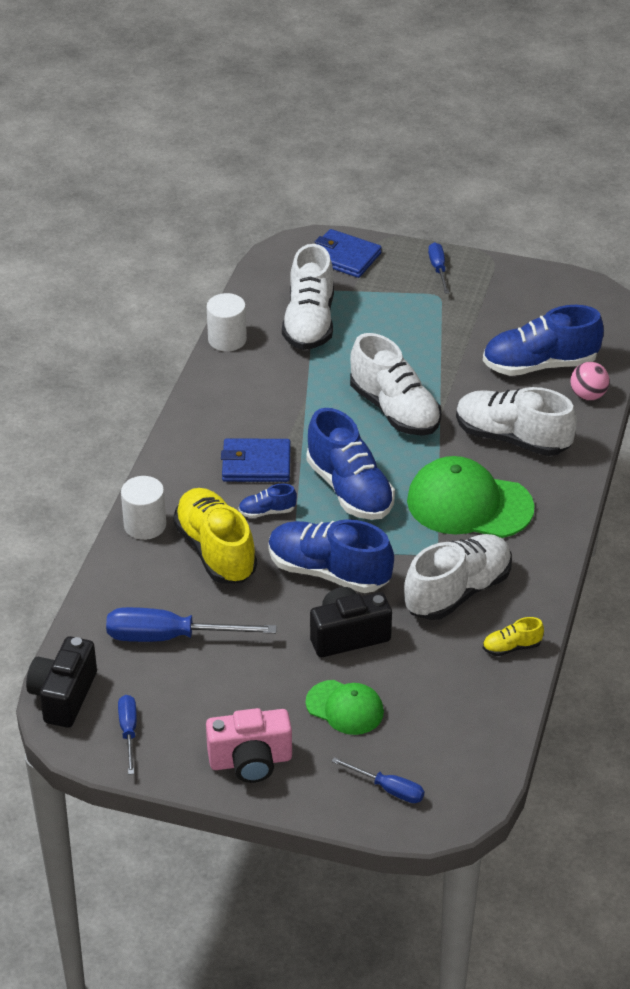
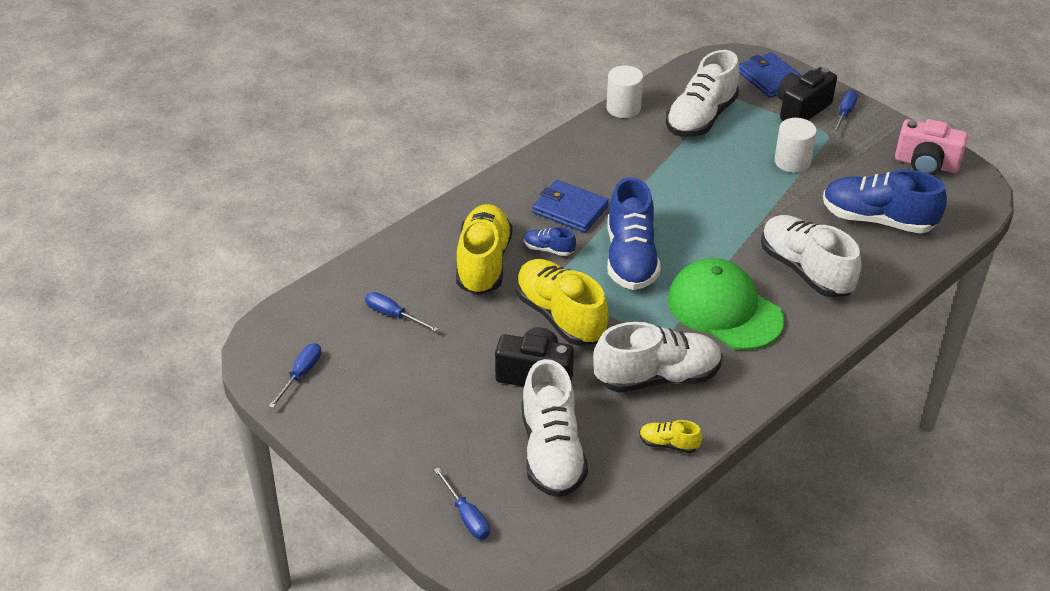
camera: 30 degrees right, 0 degrees up
black camera [26,636,97,728] -> black camera moved to [777,67,837,121]
blue screwdriver [106,607,277,642] -> blue screwdriver [365,292,439,332], size x0.55
white cylinder [121,476,166,540] -> white cylinder moved to [774,118,817,173]
pink camera [206,708,292,783] -> pink camera moved to [895,119,968,175]
blue shoe [268,519,394,593] -> yellow shoe [516,259,609,346]
green cap [306,680,384,735] -> none
white shoe [350,333,442,435] -> white shoe moved to [522,359,588,497]
pink ball [570,362,609,400] -> none

